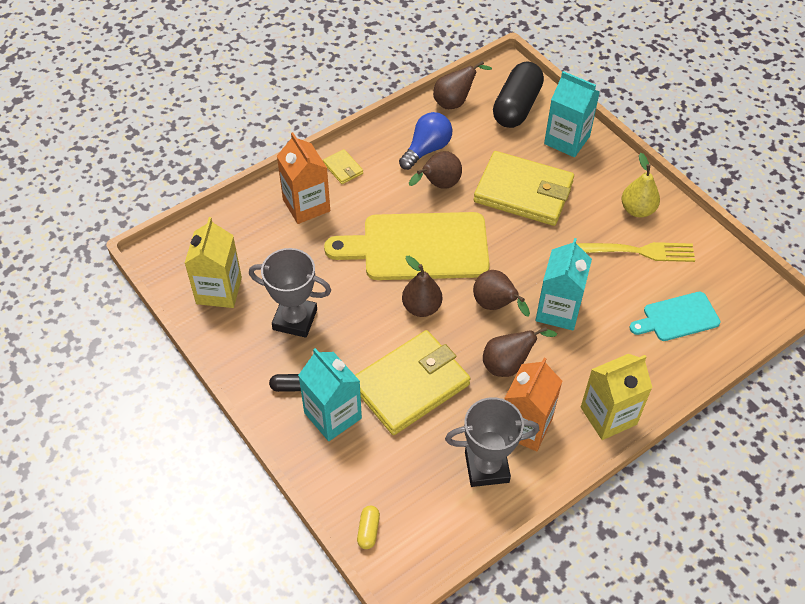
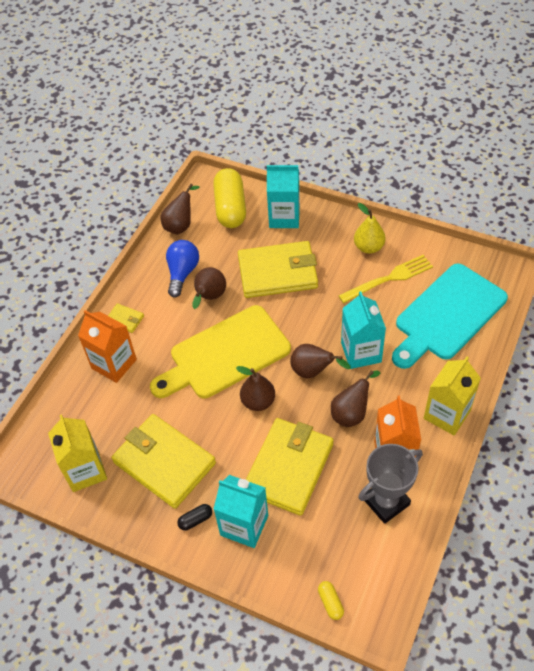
camera: 25 degrees left, 0 degrees up
grey trophy [249,248,331,338] -> yellow wallet [112,414,216,509]
black capsule [493,62,544,128] -> yellow capsule [213,168,246,228]
turquoise cutting board [629,292,721,341] -> turquoise cutting board [392,264,508,369], size x1.90

